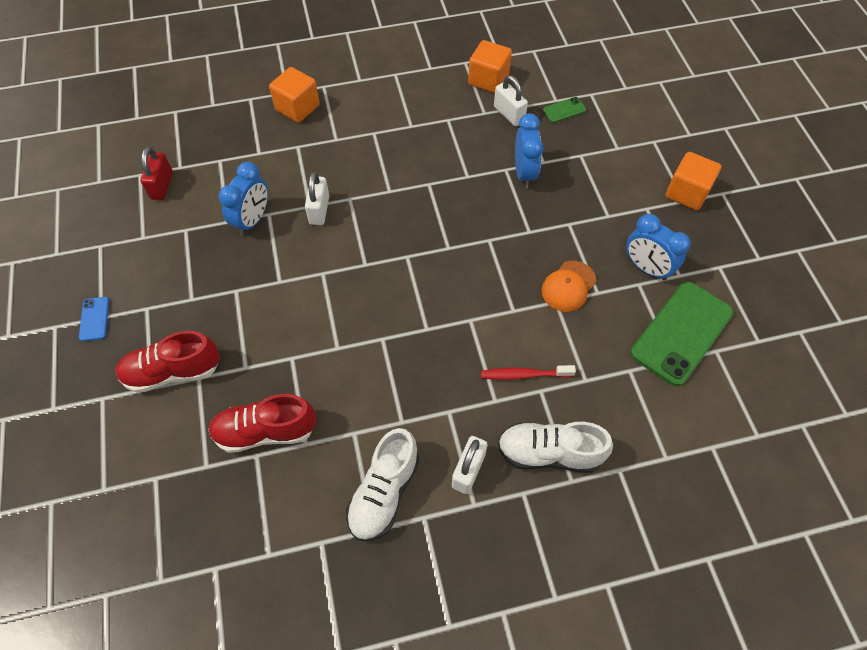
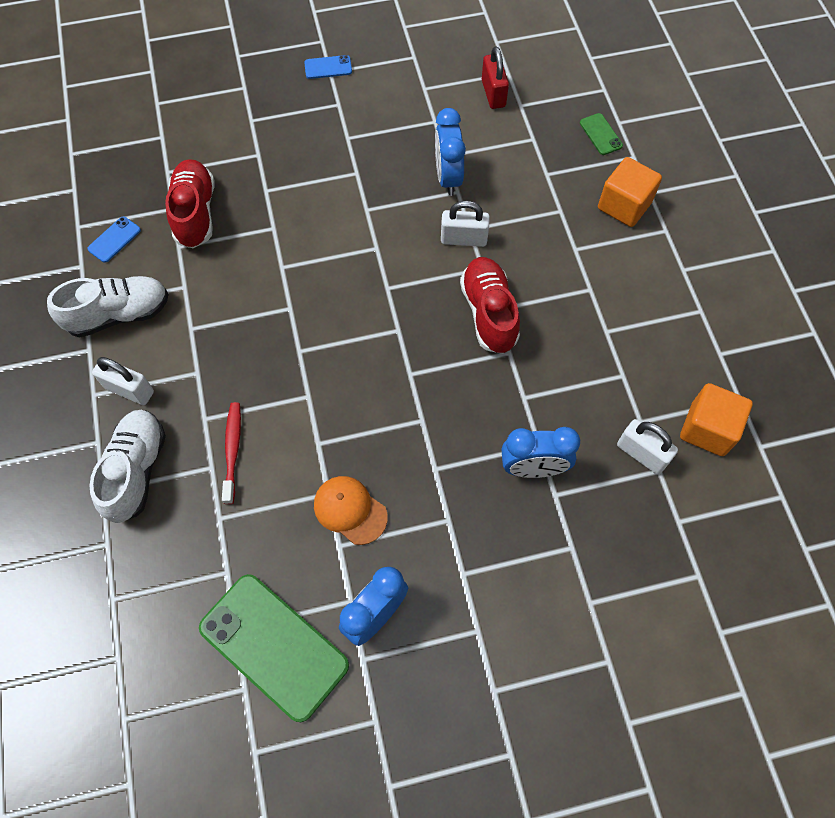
camera: 90 degrees right, 5 degrees up
red shoe [115,331,220,393] -> red shoe moved to [460,257,520,354]
red padlock [141,147,173,200] -> red padlock turned 75 degrees clockwise [482,46,509,109]
blue clock [219,162,268,235] -> blue clock turned 60 degrees clockwise [435,108,466,196]
white shoe [346,428,419,542] -> white shoe turned 135 degrees clockwise [47,276,169,337]
white padlock [494,75,528,126] -> white padlock turned 75 degrees clockwise [617,419,678,475]
green phone [543,97,586,123] -> green phone moved to [580,113,623,155]
orange cube [665,152,721,210] -> none
none -> blue phone [87,217,141,263]

